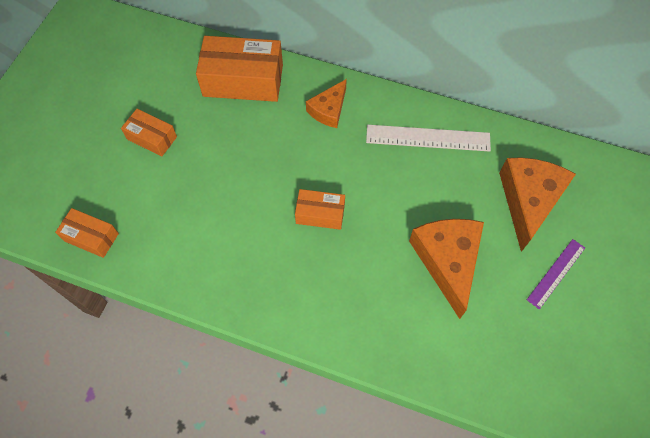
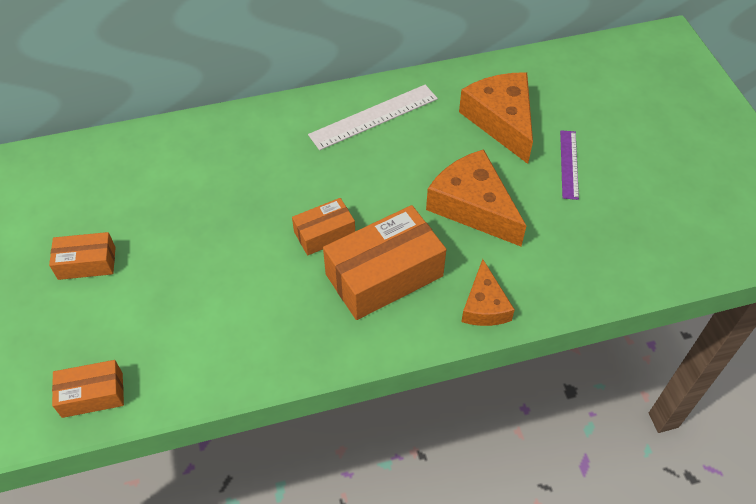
camera: 35 degrees left, 10 degrees down
orange box [196,36,283,102] -> orange box moved to [323,205,446,320]
orange cheese [306,79,347,128] -> orange cheese moved to [461,259,515,326]

